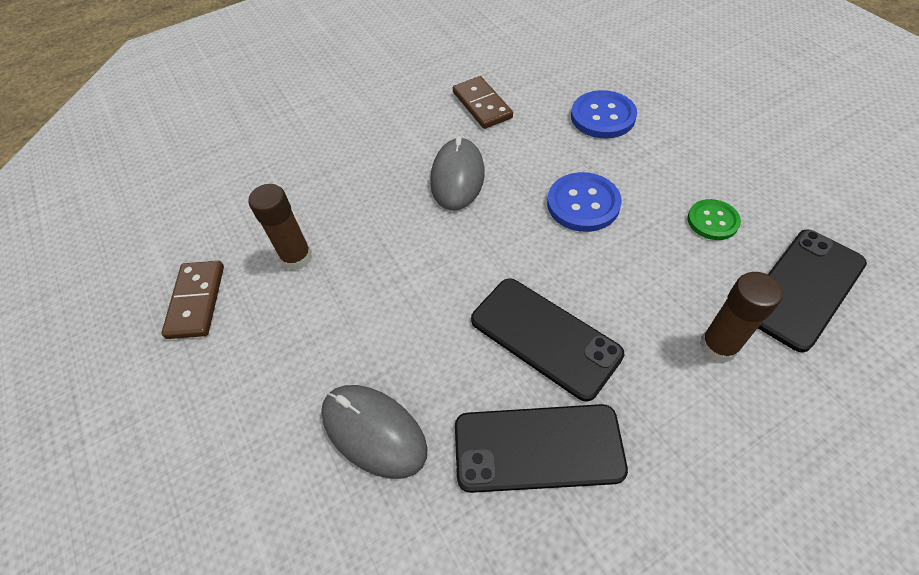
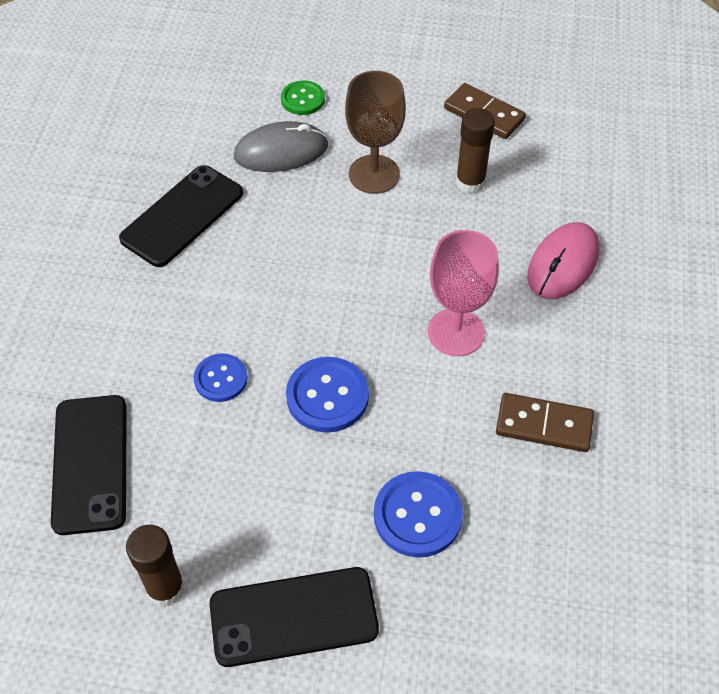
camera: 125 degrees right, 0 degrees up
grey mouse [430,136,485,211] -> pink goblet [428,230,499,356]
black phone [471,278,624,402] -> black phone moved to [209,567,379,667]
green button [688,199,741,240] -> green button moved to [281,81,325,115]
brown glue stick [700,272,783,363] -> brown glue stick moved to [126,525,185,606]
none -> blue button [194,354,248,402]
none -> brown goblet [345,71,406,194]
none -> pink mouse [527,222,599,299]

